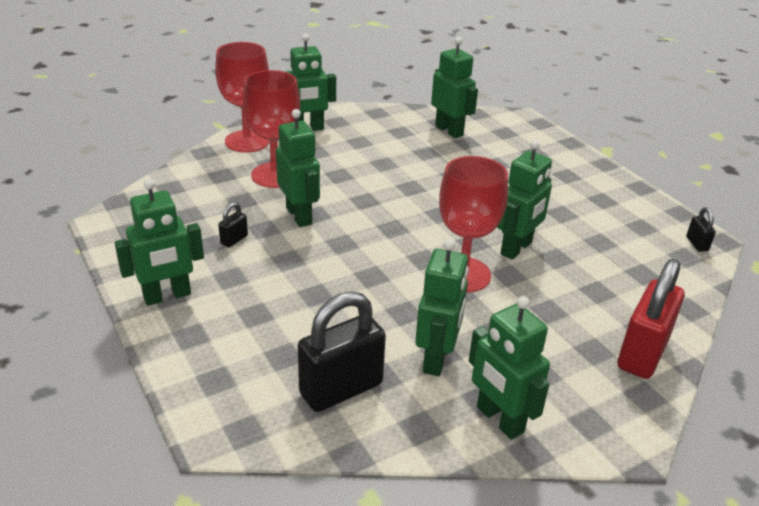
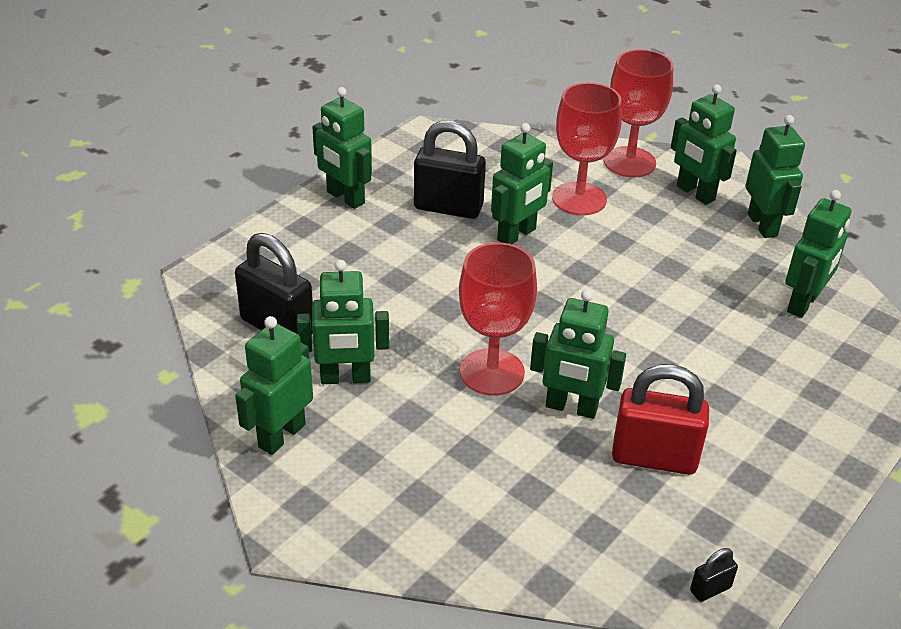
camera: 70 degrees right, 5 degrees up
black padlock [218,202,248,247] -> black padlock [414,121,486,219], size x2.25
red padlock [618,259,685,379] -> red padlock moved to [612,364,709,475]
none -> green robot [745,115,805,238]

